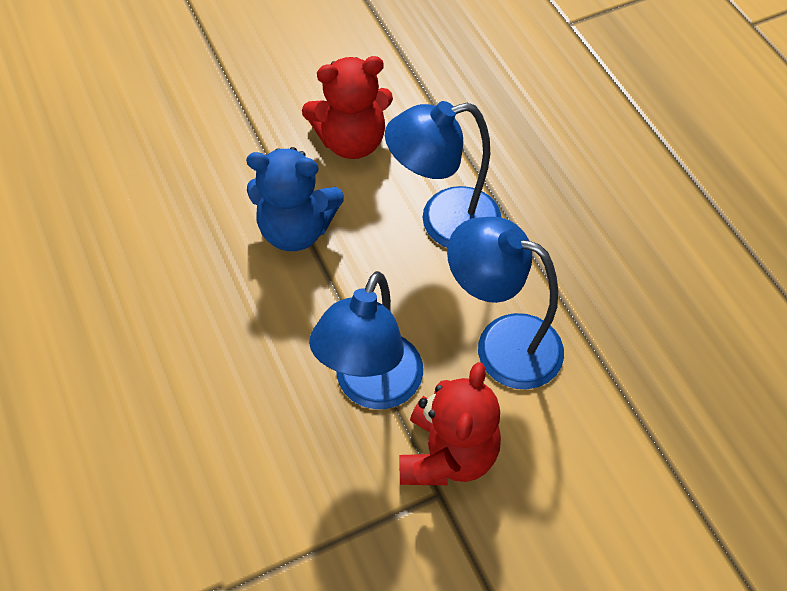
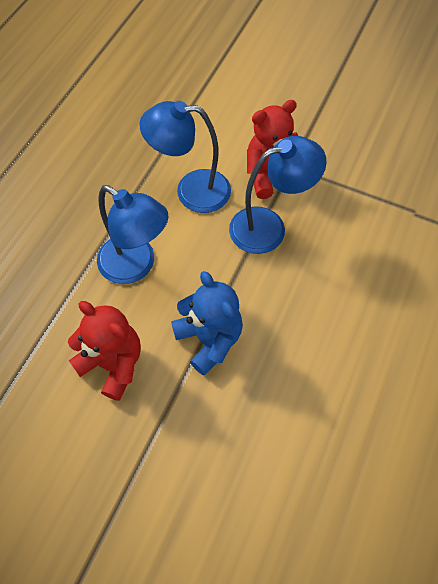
camera: 130 degrees left, 5 degrees up
blue lamp [447,217,564,390] -> blue lamp turned 105 degrees clockwise [140,101,231,213]

